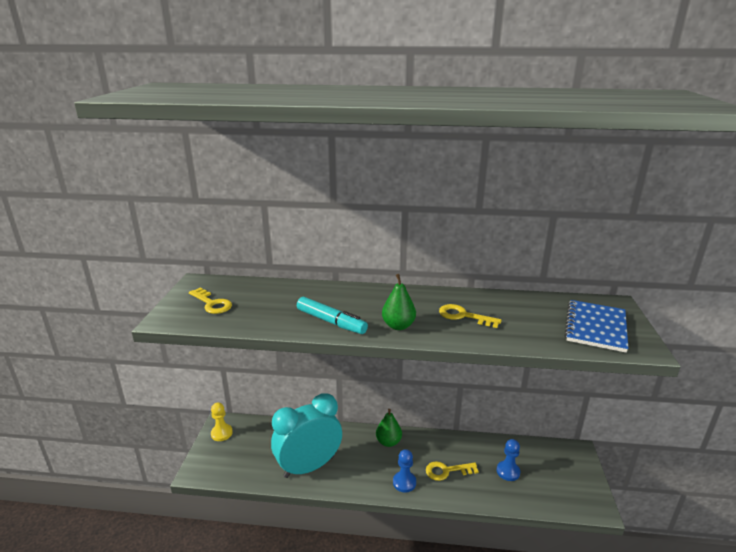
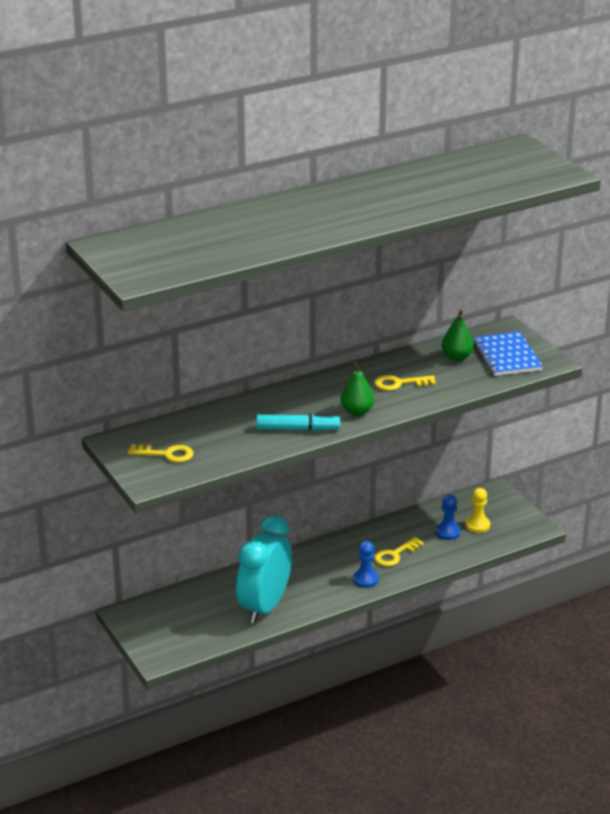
camera: 35 degrees left, 5 degrees up
yellow pawn [211,403,233,441] -> yellow pawn moved to [466,488,490,533]
green pear [376,409,402,447] -> green pear moved to [442,310,474,361]

